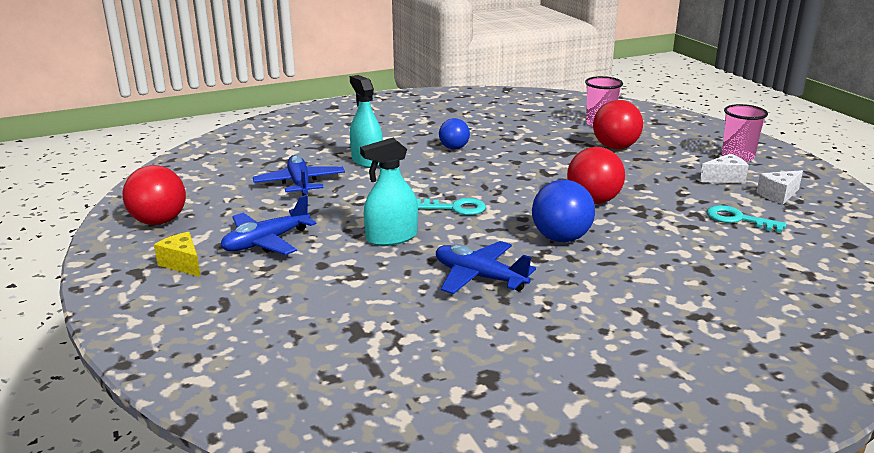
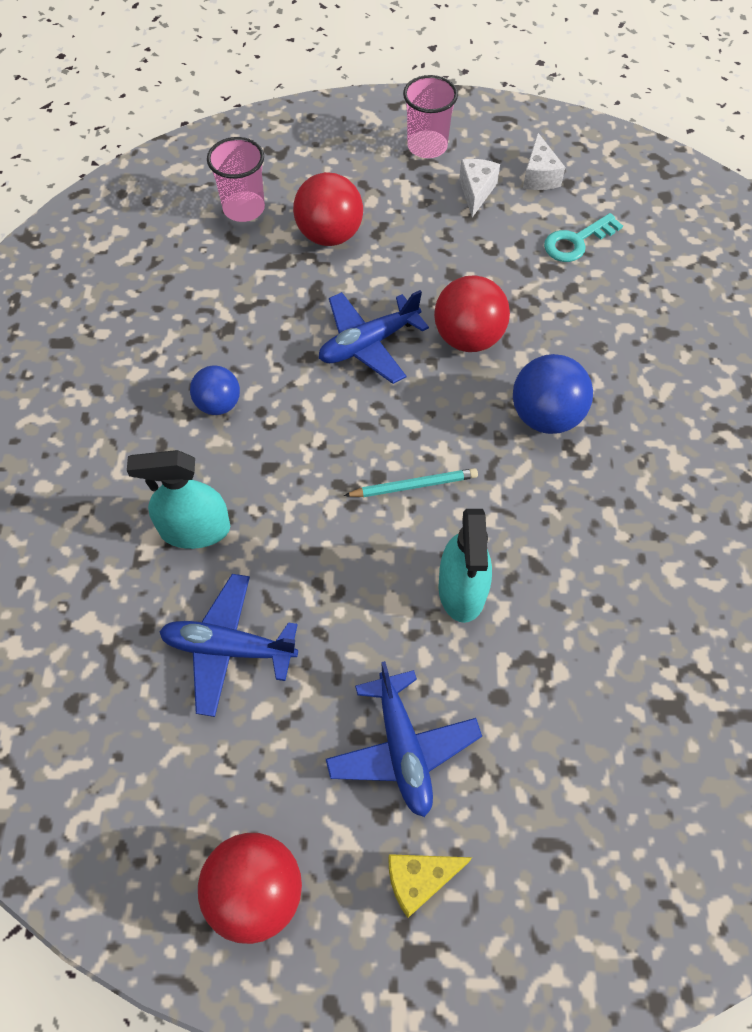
camera: 65 degrees left, 35 degrees up
turquoise key [417,198,486,215] -> turquoise pencil [344,468,478,497]
blue plane [436,241,536,294] -> blue plane moved to [319,290,429,384]

